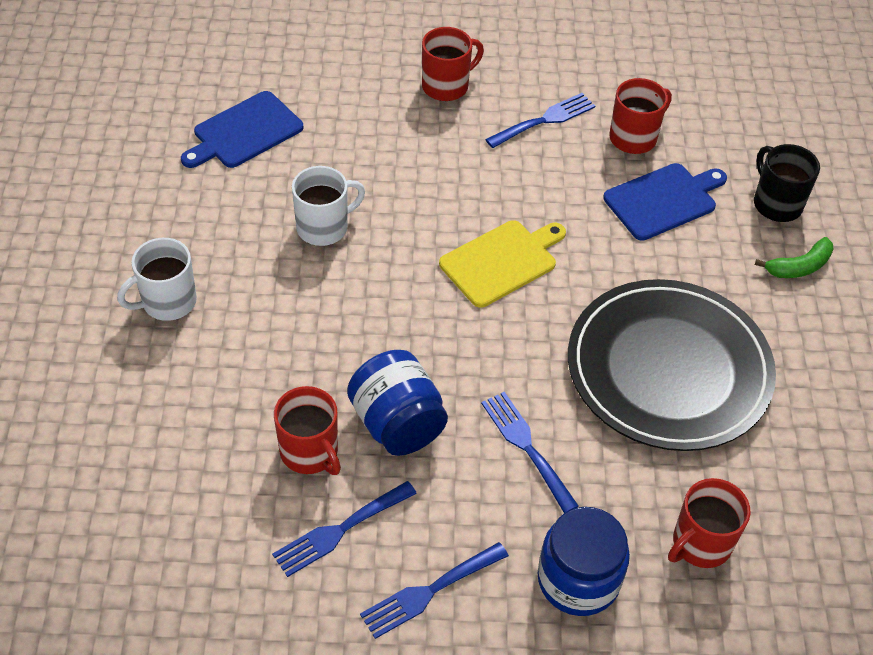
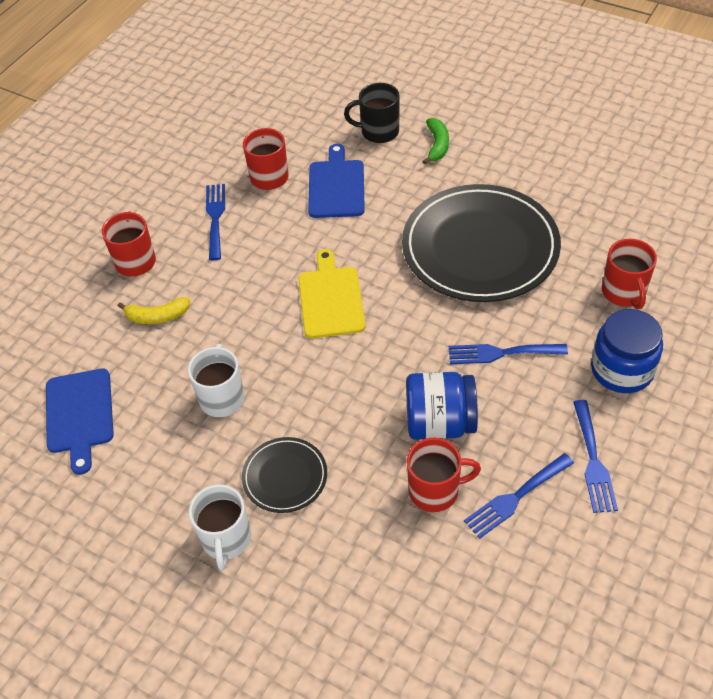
camera: 55 degrees left, 0 degrees up
blue fork [272,481,417,577] -> blue fork turned 60 degrees clockwise [464,453,574,539]
none -> yellow banana [118,297,190,324]
none -> black plate [242,437,327,513]

